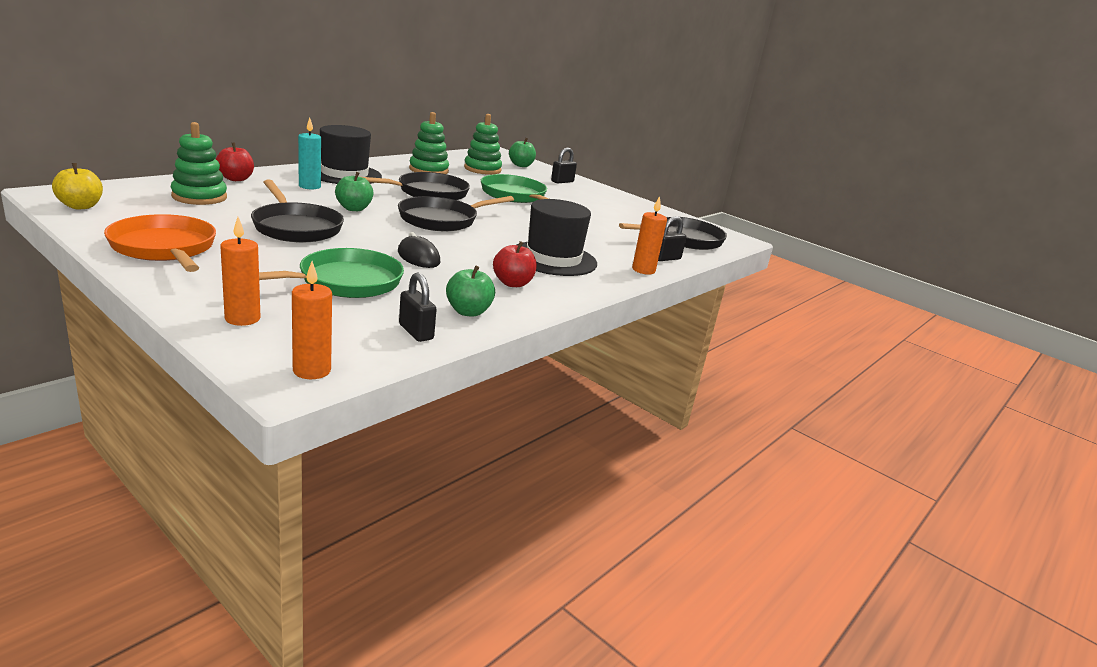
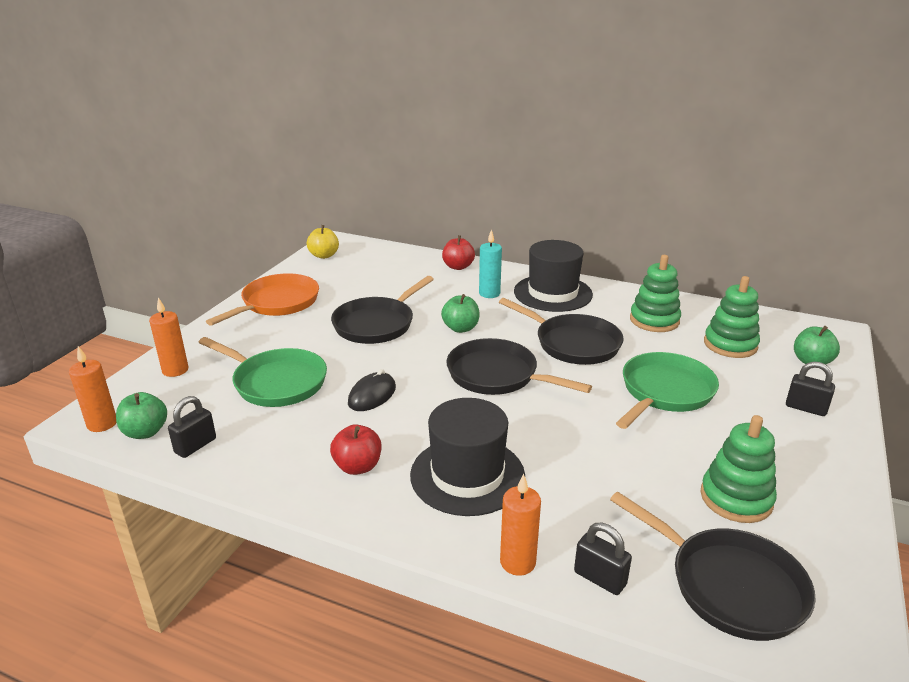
camera: 75 degrees right, 5 degrees up
green stacking toy [171,122,227,205] -> green stacking toy moved to [700,415,777,523]
green apple [446,265,495,317] -> green apple moved to [116,392,167,439]

